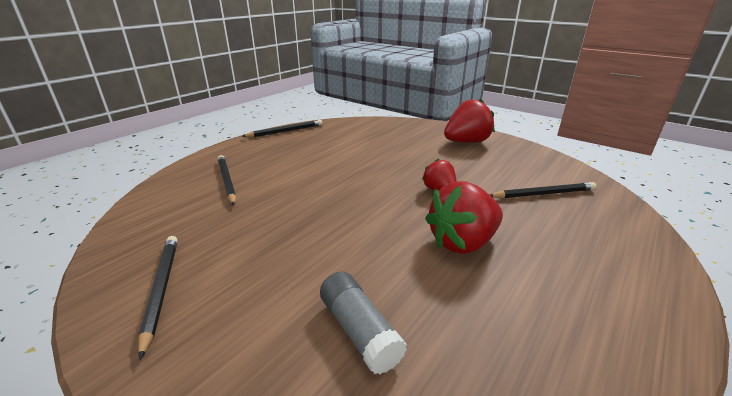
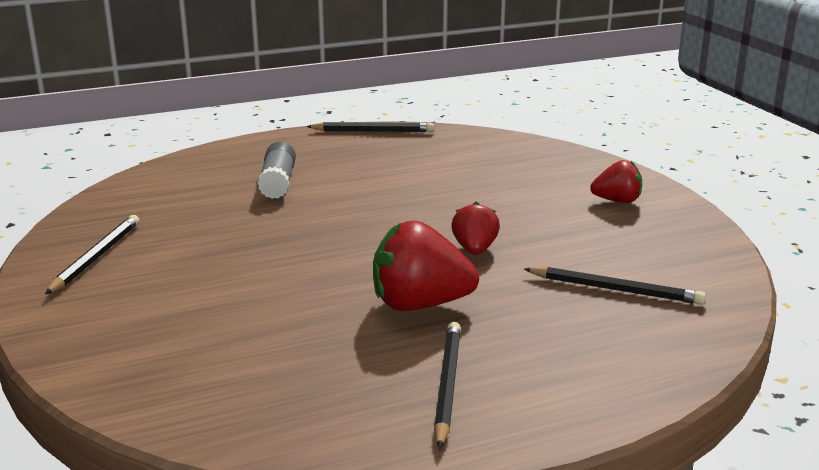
camera: 30 degrees right, 5 degrees down
black pencil [218,155,236,205] -> black pencil moved to [434,322,461,449]
grey glue stick [320,272,407,375] -> grey glue stick moved to [258,142,296,199]
red strawberry [444,98,495,143] -> red strawberry [590,160,642,203], size x0.59

